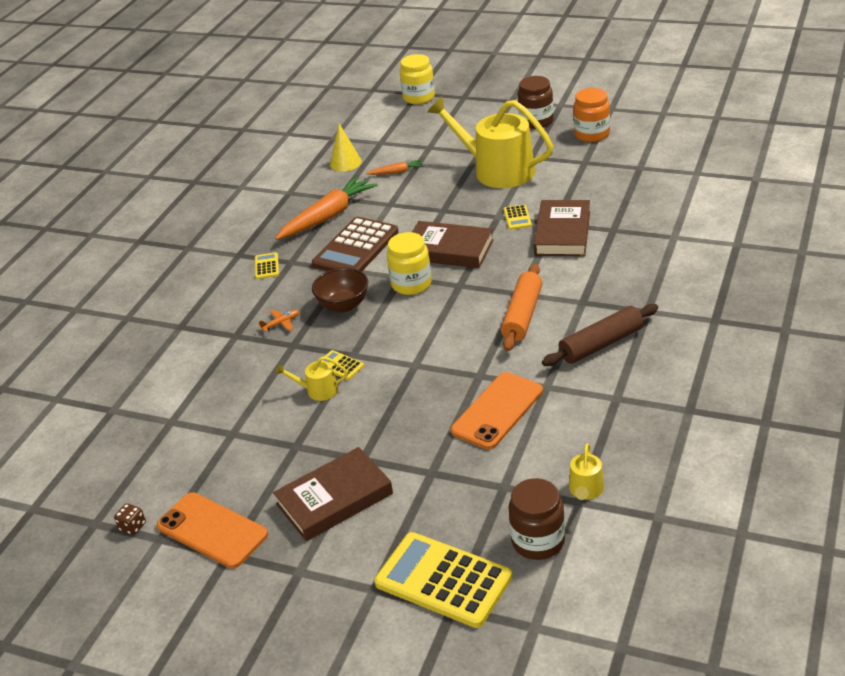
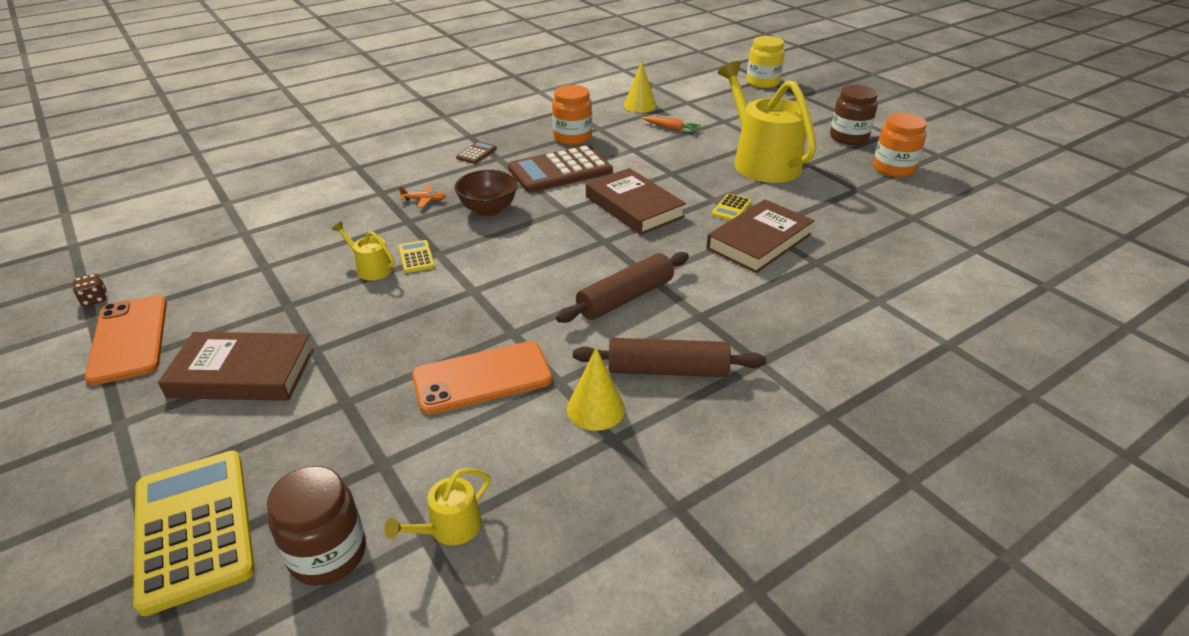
camera: 30 degrees right, 0 degrees up
yellow calculator [255,252,279,279] -> brown calculator [456,141,497,164]
orange carrot [275,176,377,240] -> orange jar [552,85,592,145]
yellow jar [387,232,432,295] -> none
orange rolling pin [501,264,542,351] -> brown rolling pin [556,252,689,323]
none -> yellow cone [567,348,625,431]

